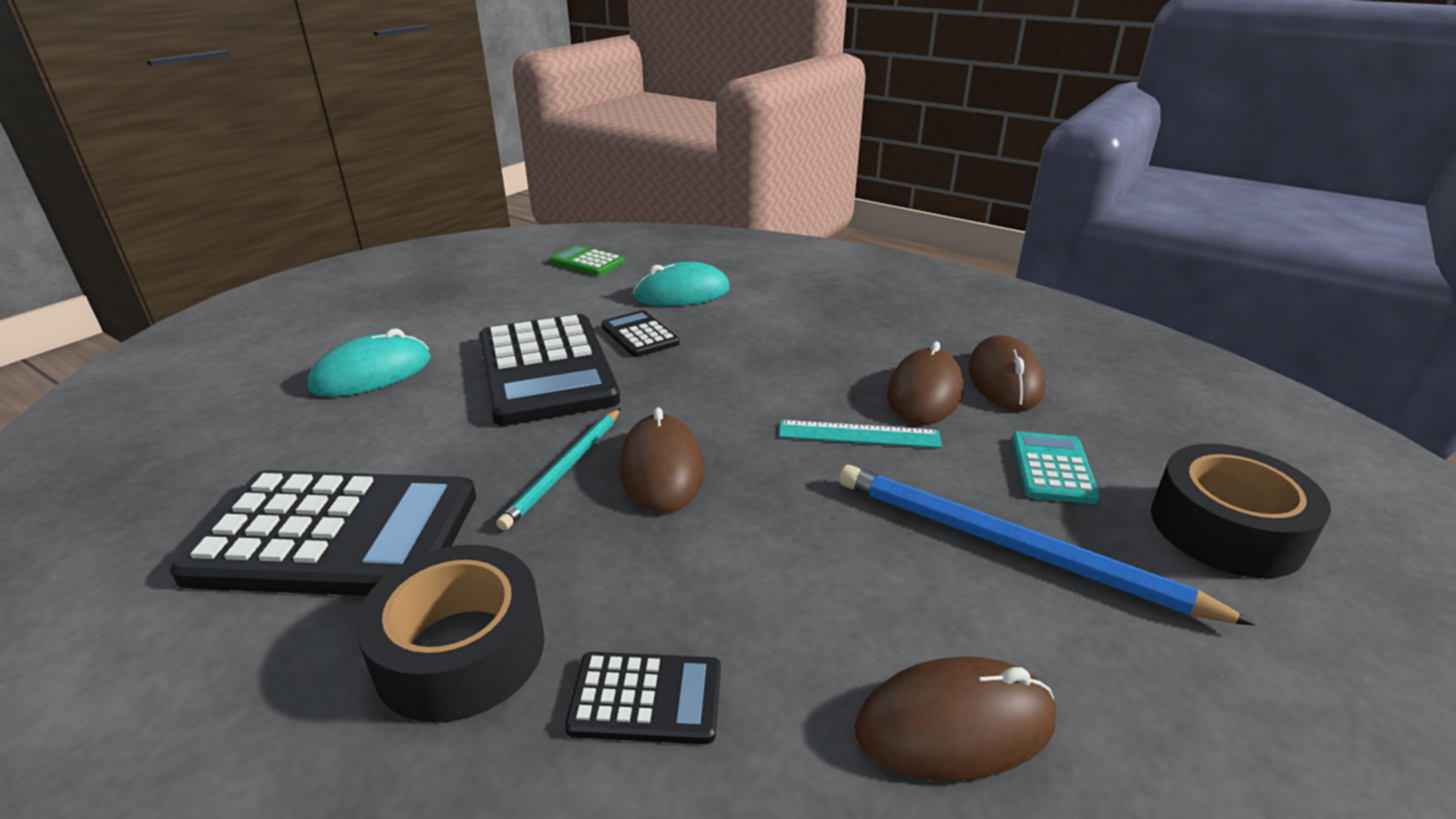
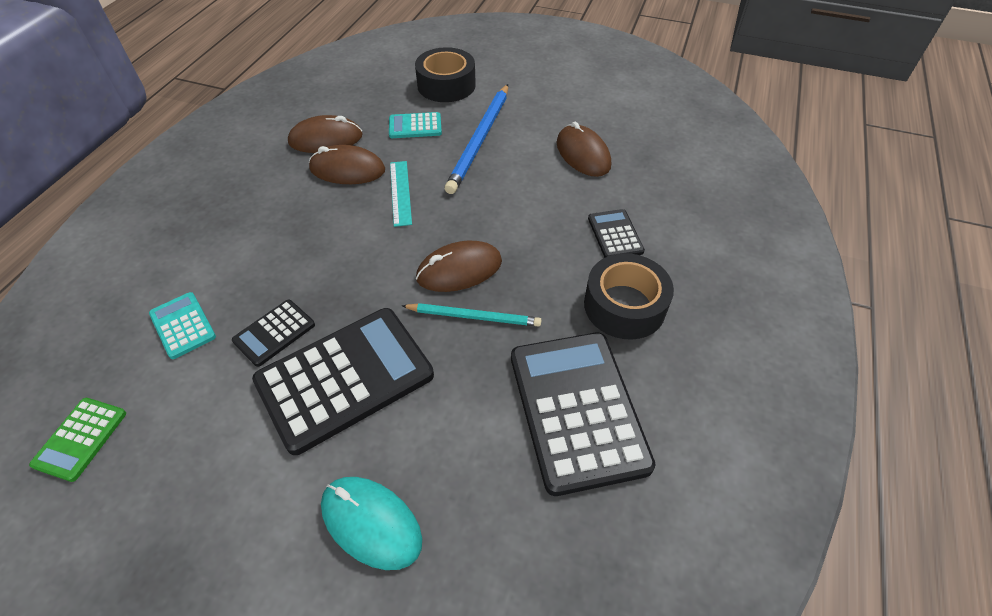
camera: 105 degrees left, 20 degrees up
turquoise mouse [633,262,730,306] -> turquoise calculator [149,292,216,359]

